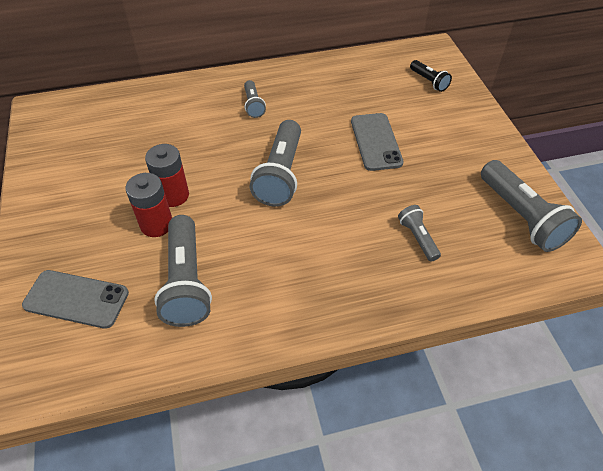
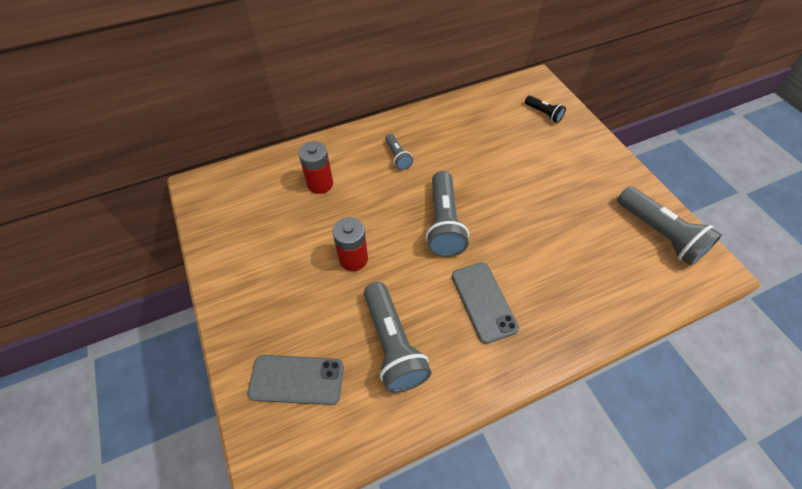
camera: 10 degrees left, 5 degrees up
red battery [125,173,172,237] -> red battery moved to [298,141,333,194]
grey phone [351,113,404,171] -> grey phone moved to [452,263,519,344]
grey flashlight [398,205,441,262] -> none

